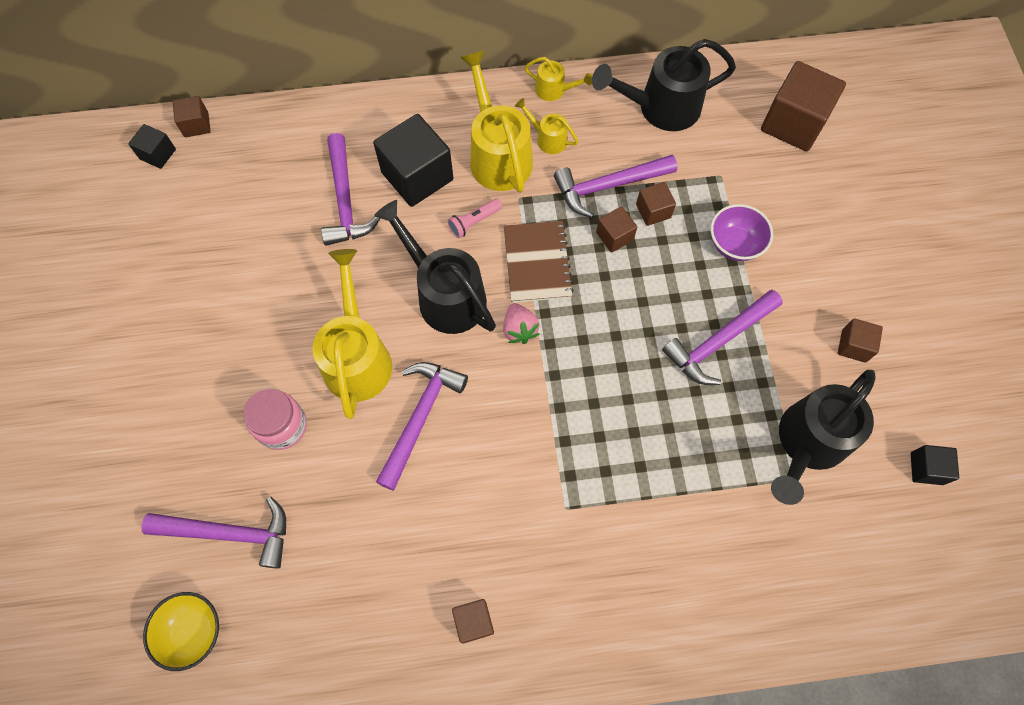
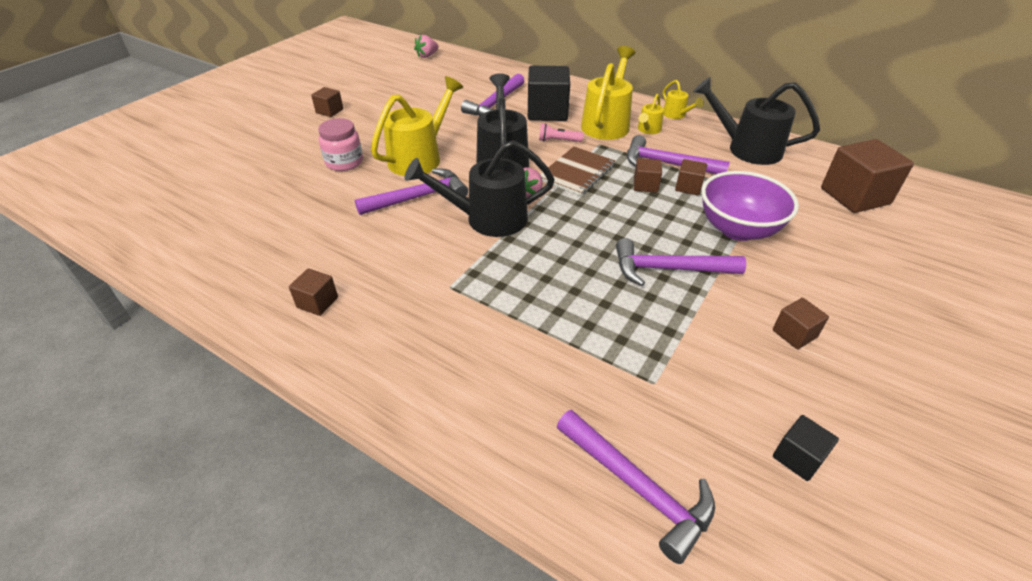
camera: 40 degrees right, 25 degrees down
black cube [128,124,176,169] -> pink strawberry [414,35,438,58]
purple hammer [141,497,286,569] -> purple hammer moved to [557,410,715,564]
yellow bowl [143,592,219,671] -> none
brown cube [173,96,211,137] -> brown cube moved to [311,87,343,117]
yellow watering can [515,98,579,154] -> yellow watering can turned 135 degrees counterclockwise [638,94,664,134]
purple bowl [711,204,773,261] -> purple bowl [701,171,799,241], size x1.58
black watering can [771,370,876,505] -> black watering can moved to [404,140,555,237]

